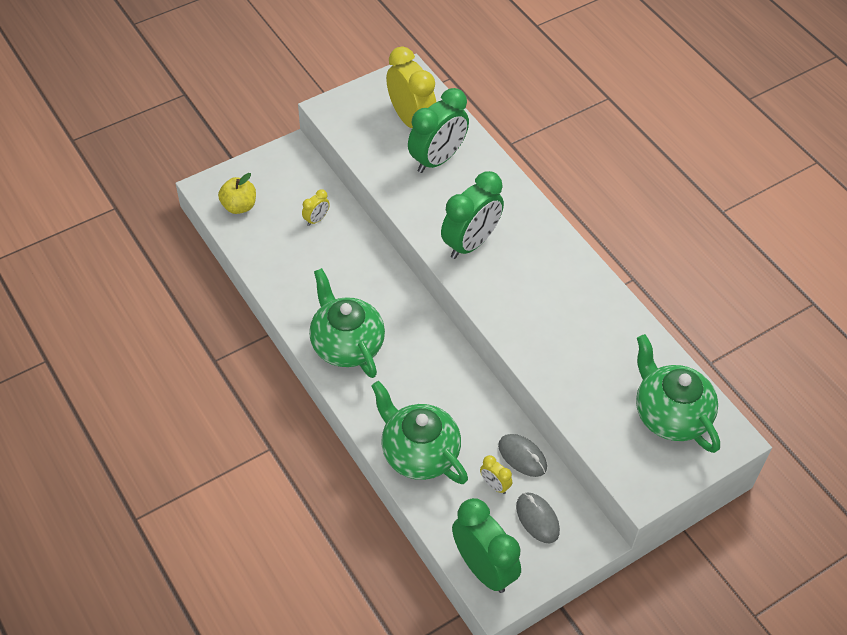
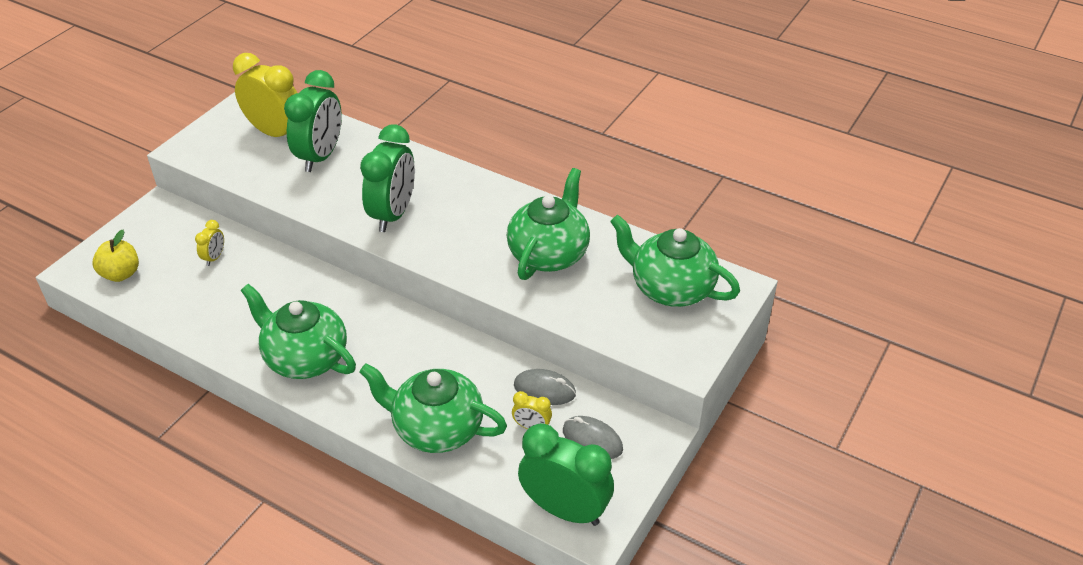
camera: 25 degrees left, 10 degrees down
none -> green teapot [507,168,590,280]

